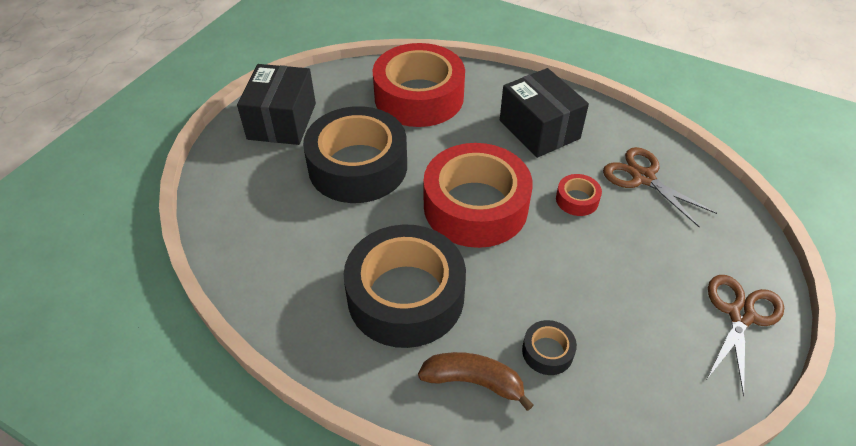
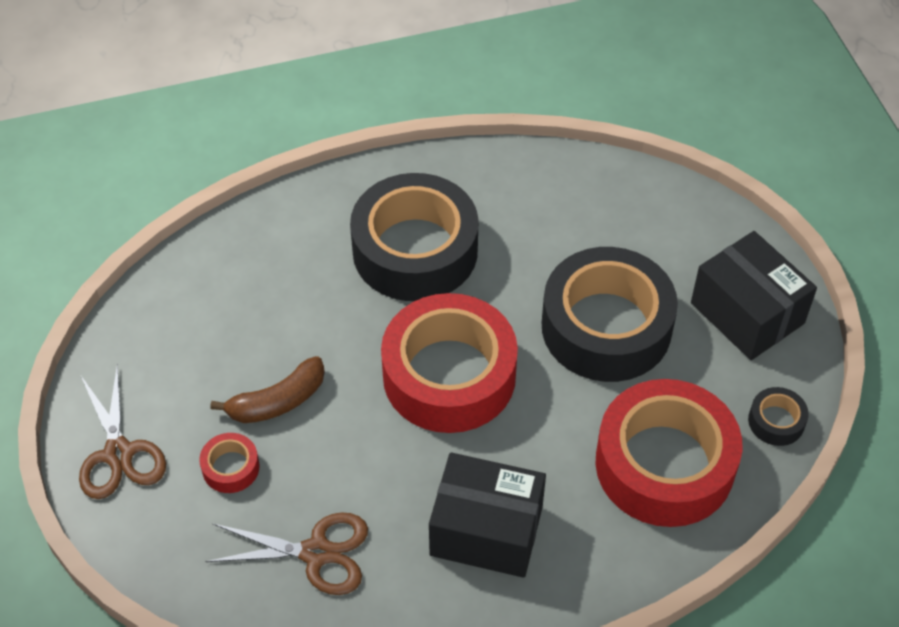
camera: 135 degrees right, 5 degrees up
brown banana [418,352,534,411] -> brown banana moved to [210,356,325,423]
black tape [522,320,577,375] -> black tape moved to [748,387,809,446]
red tape [556,174,602,216] -> red tape moved to [199,433,260,493]

